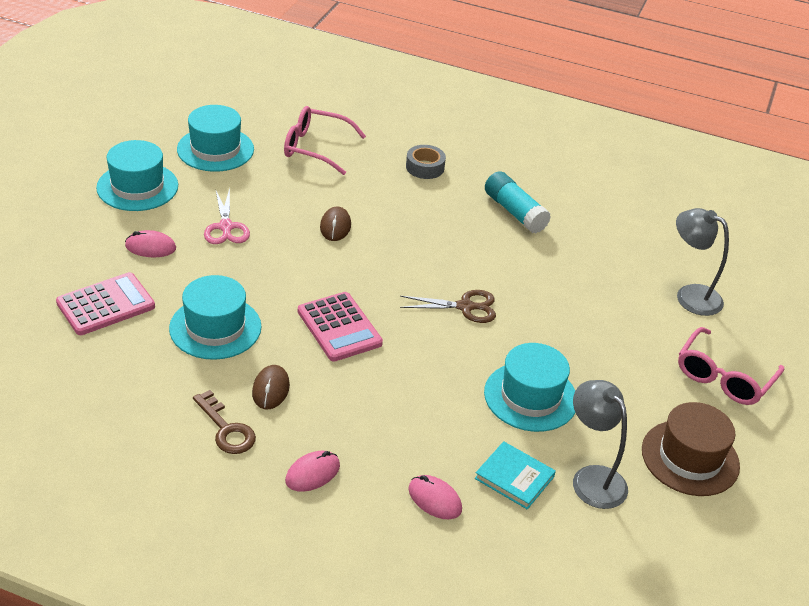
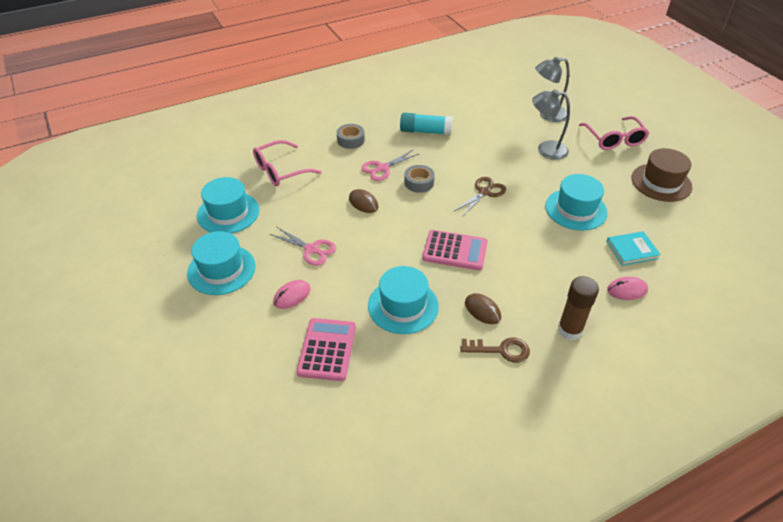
camera: 45 degrees left, 5 degrees up
pink mouse [285,451,340,492] -> brown glue stick [558,276,599,341]
grey lamp [573,380,628,509] -> grey lamp moved to [532,89,570,160]
none -> pink scissors [361,150,419,181]
none -> grey tape [404,165,435,193]

